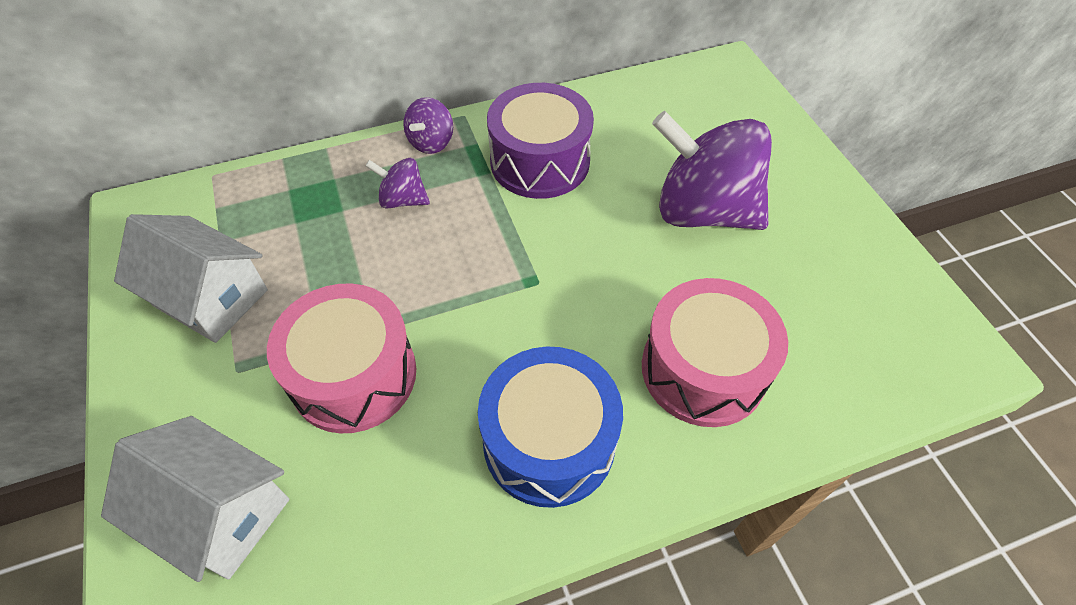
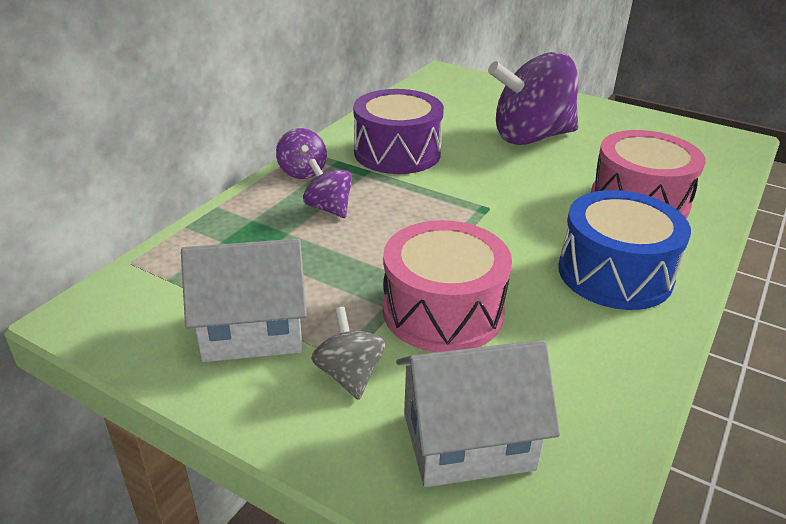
camera: 40 degrees left, 20 degrees down
purple spinning top [365,158,430,209] -> purple spinning top turned 75 degrees clockwise [303,159,352,218]
none -> grey spinning top [311,307,386,400]

